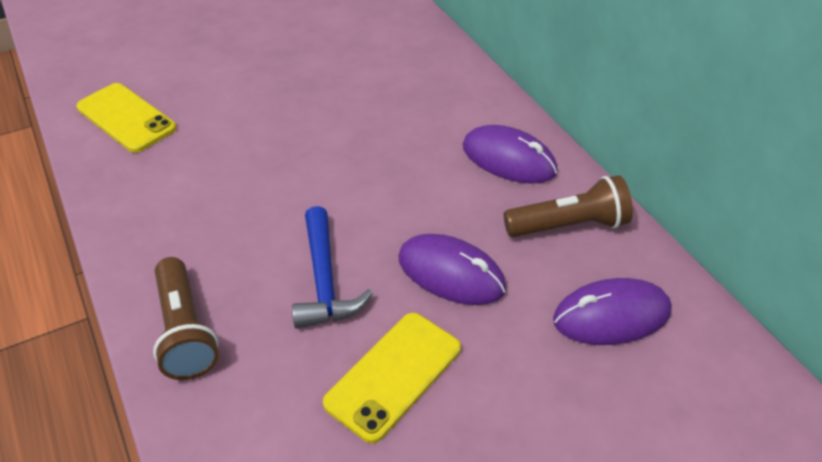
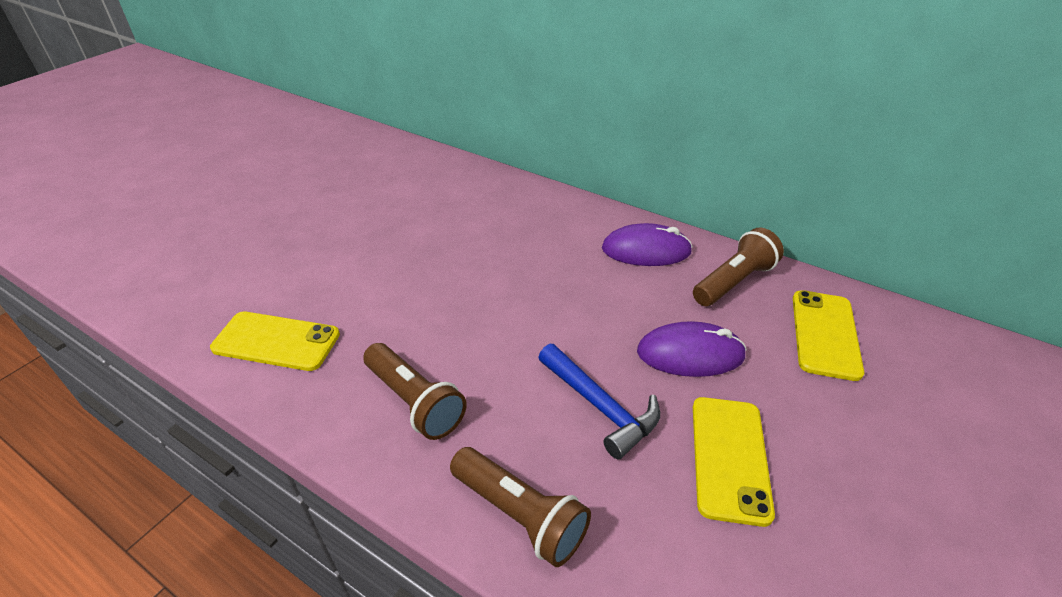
camera: 30 degrees left, 5 degrees down
purple mouse [553,278,672,345] -> yellow phone [793,290,864,381]
none -> brown flashlight [363,343,467,440]

